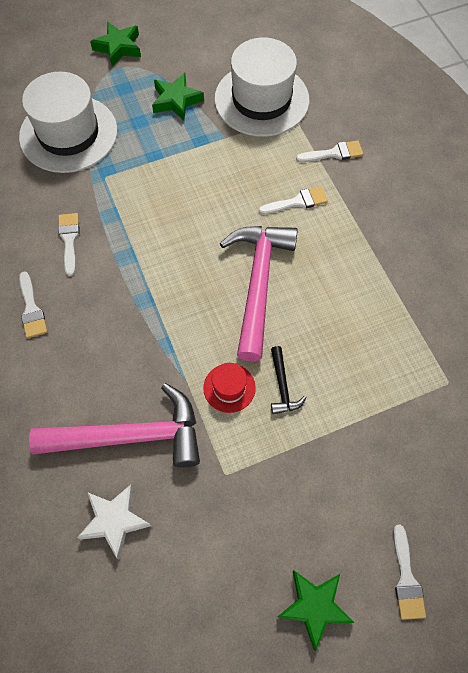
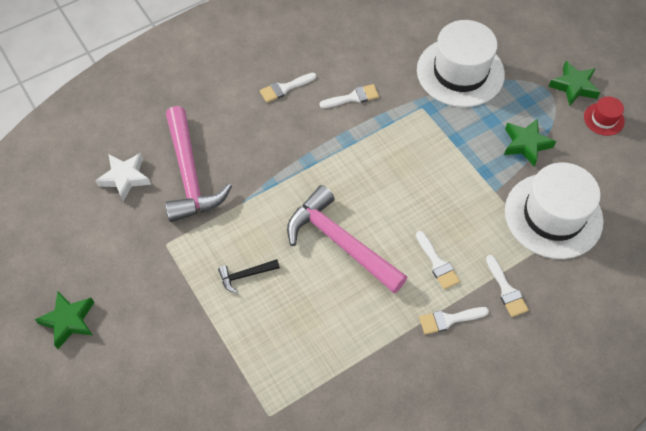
camera: 80 degrees right, 5 degrees down
red hat [203,363,256,413] -> red hat moved to [584,96,625,136]
pink hammer [220,226,298,362] -> pink hammer turned 135 degrees counterclockwise [287,185,408,293]
white brush [393,525,426,620] -> white brush moved to [419,307,489,334]

